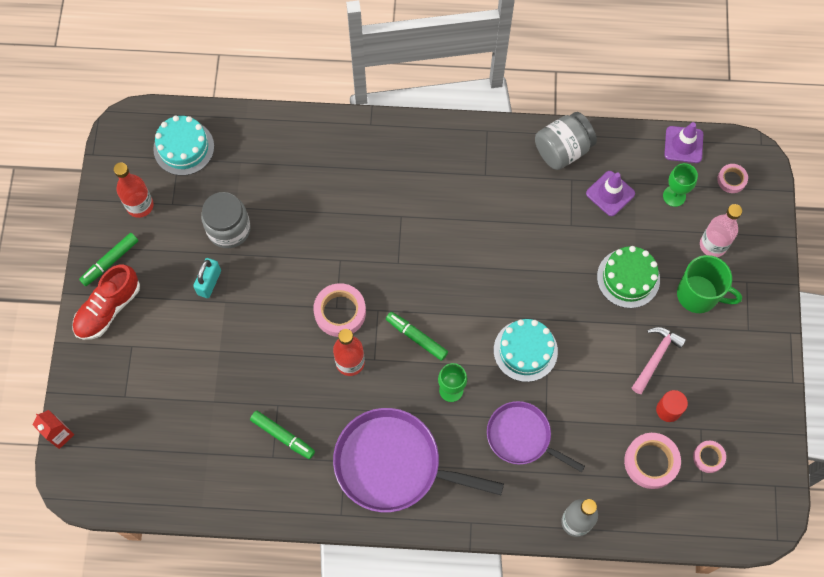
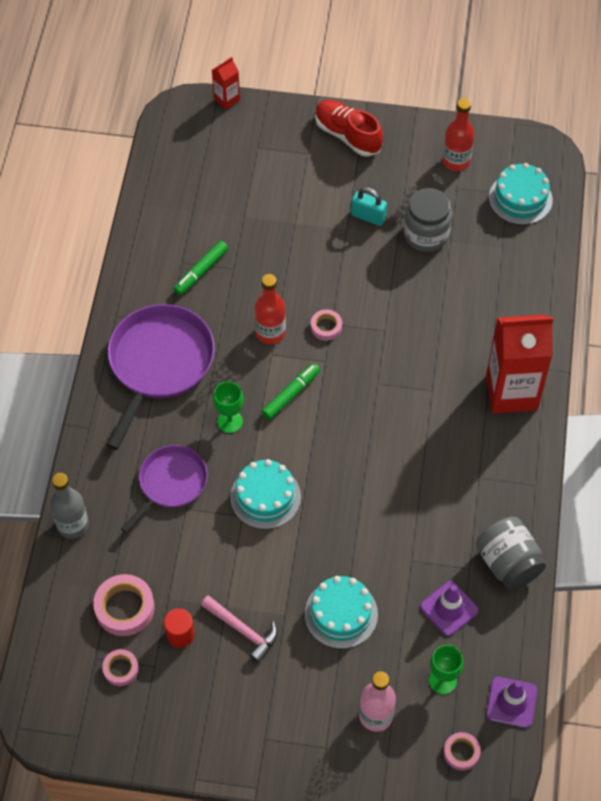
camera: 95 degrees right, 10 degrees down
green marker [79,233,138,286] -> none
pink tape [313,283,366,337] -> pink tape [311,309,342,341], size x0.58
green cake [597,246,660,308] -> turquoise cake [305,576,378,649]
green mug [677,255,742,313] -> none
none -> red carton [486,315,553,413]

